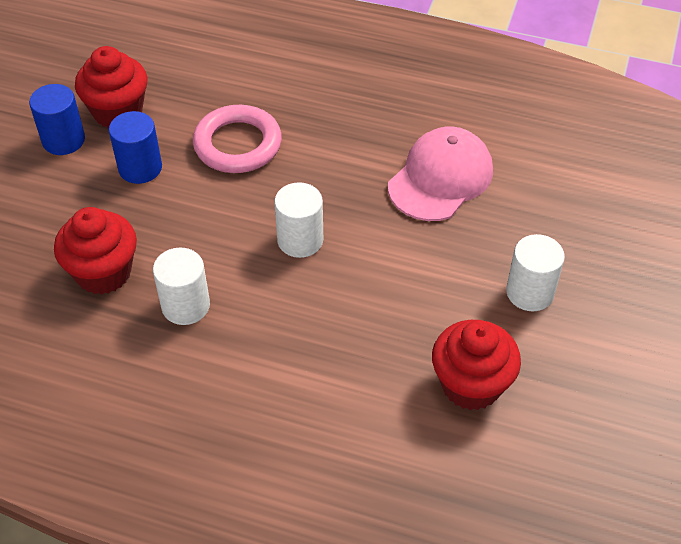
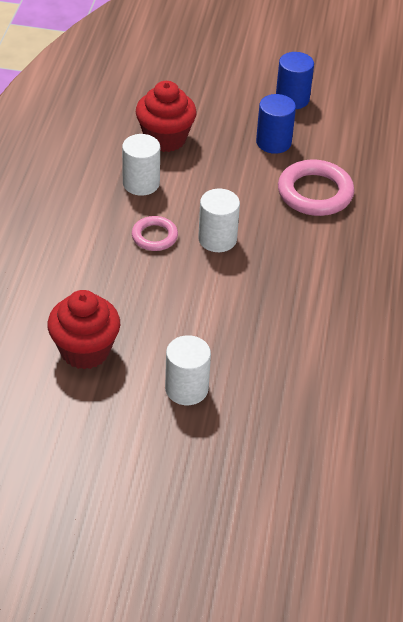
camera: 80 degrees right, 5 degrees down
red cupcake [75,46,147,128] -> none
pink cap [388,127,493,221] -> none
none -> pink ring [132,216,178,251]

